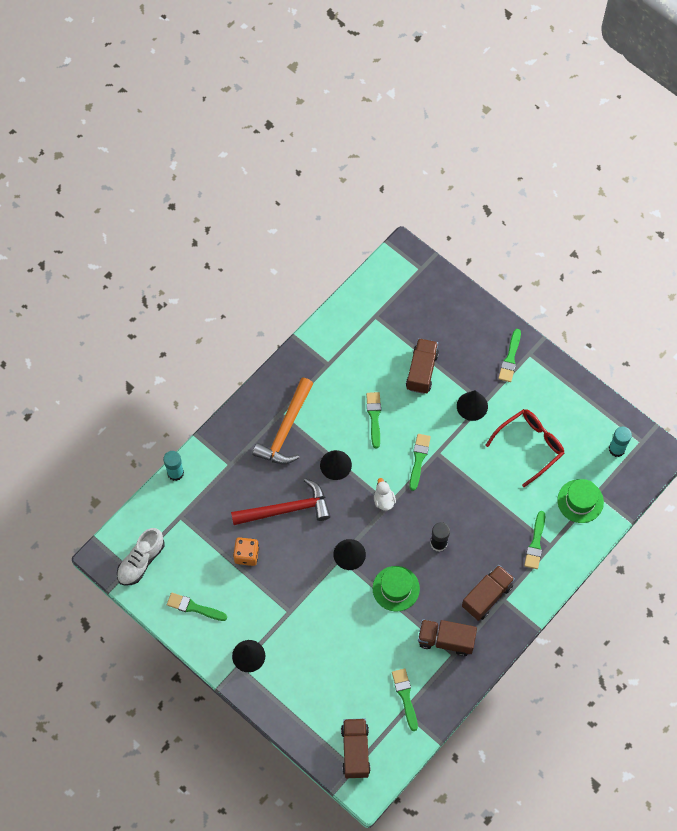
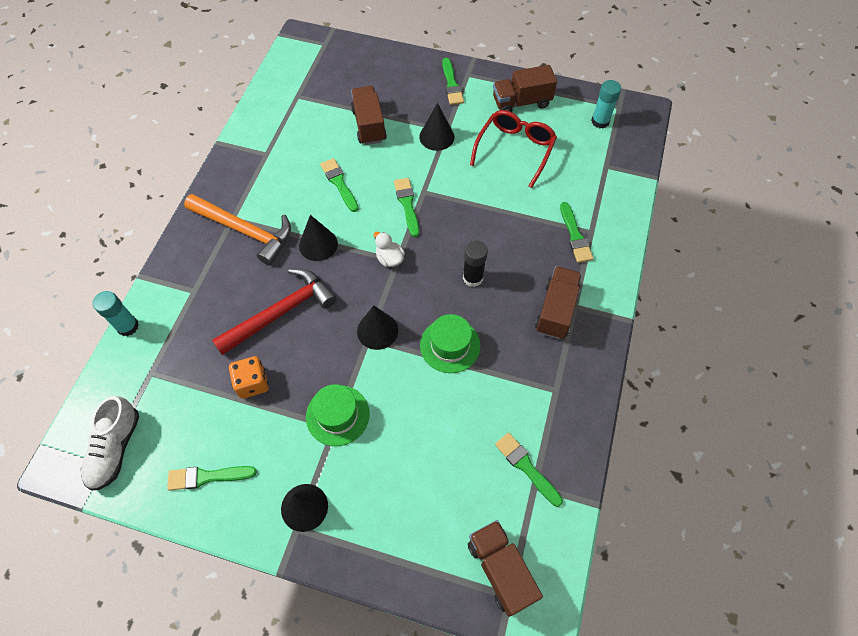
camera: 25 degrees left, 5 degrees down
orange hammer [252,378,313,464] -> orange hammer turned 60 degrees counterclockwise [184,194,291,265]
brown truck [418,619,477,656] -> brown truck moved to [493,65,557,112]
green hat [557,479,604,523] -> green hat moved to [306,384,369,446]

